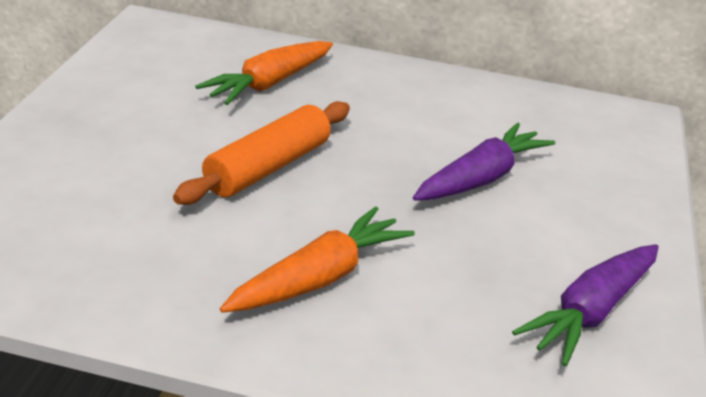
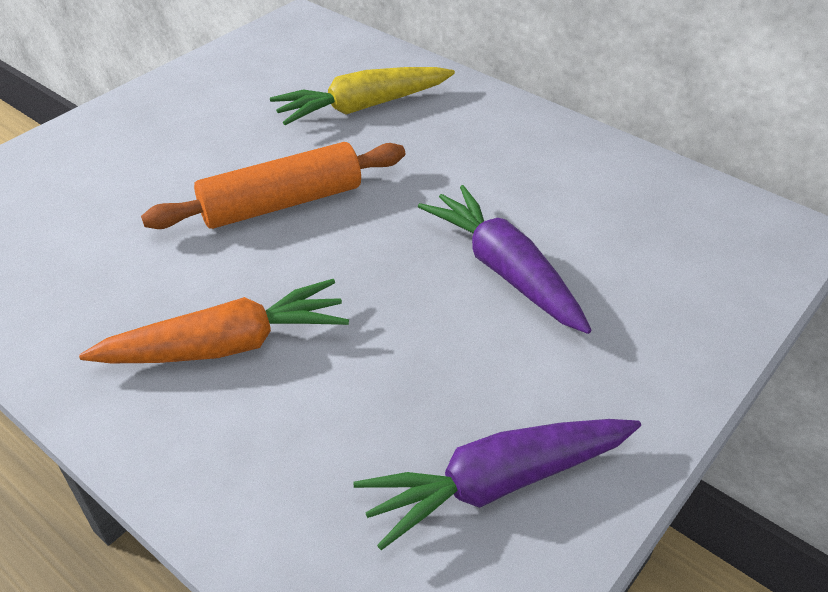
camera: 30 degrees right, 10 degrees up
orange carrot [195,41,333,105] -> yellow carrot [270,67,455,125]
purple carrot [413,122,555,201] -> purple carrot turned 105 degrees counterclockwise [418,185,592,334]

